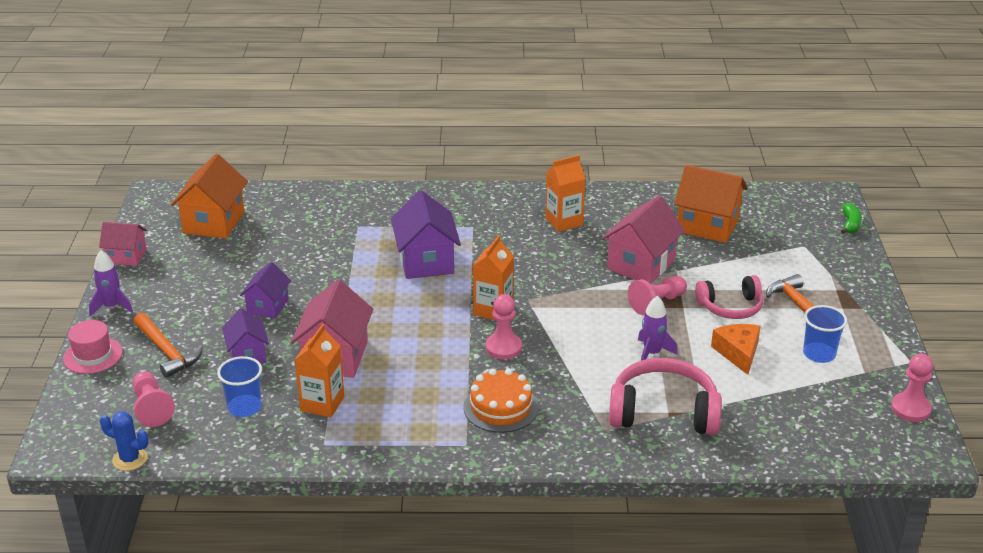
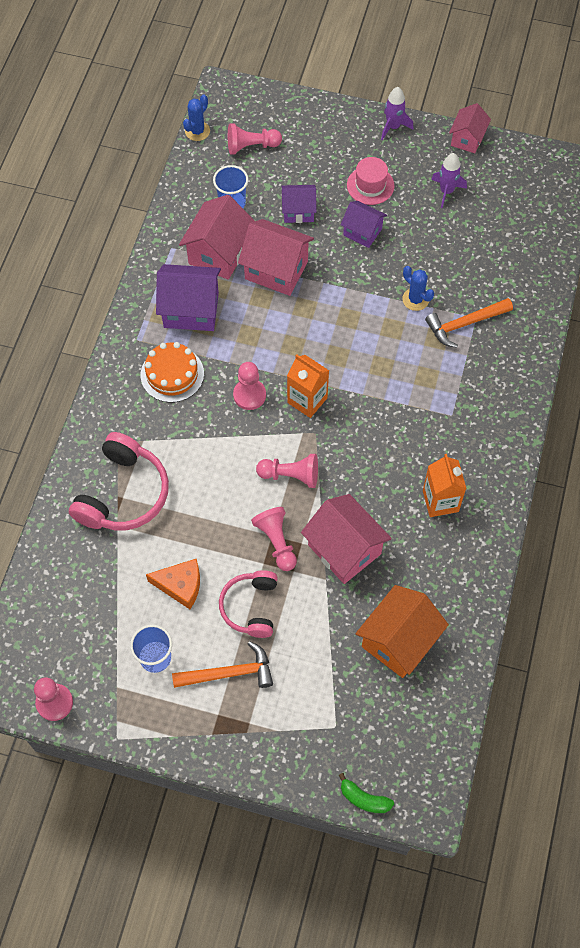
camera: 105 degrees right, 30 degrees up
pink hat [63,320,123,374] -> pink hat moved to [347,157,394,205]
orange hammer [134,313,203,378] -> orange hammer moved to [425,298,513,348]
orange house [171,154,248,239] -> none
orange carton [295,324,345,418] -> pink house [179,195,255,280]
purple house [391,190,461,279] -> purple house moved to [156,264,221,331]
purple rocket [638,295,678,361] -> purple rocket moved to [431,153,467,208]
none -> pink pawn [256,454,318,488]
none -> blue cactus [402,266,434,311]

